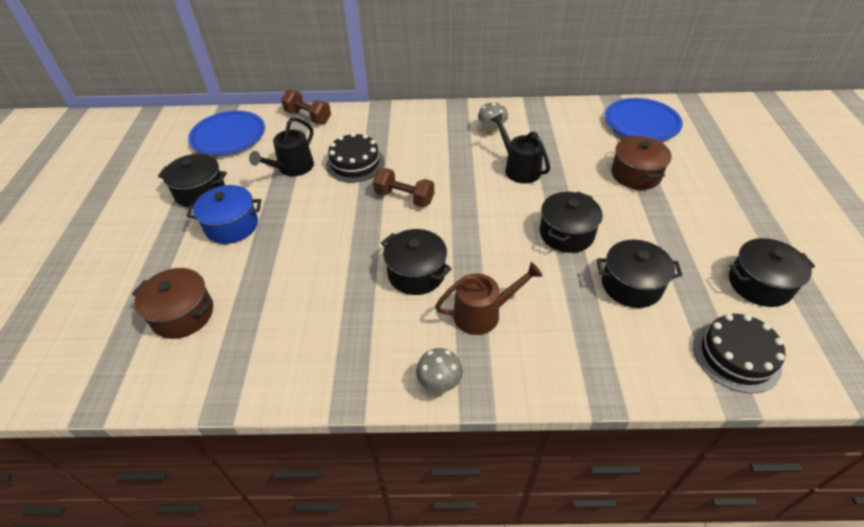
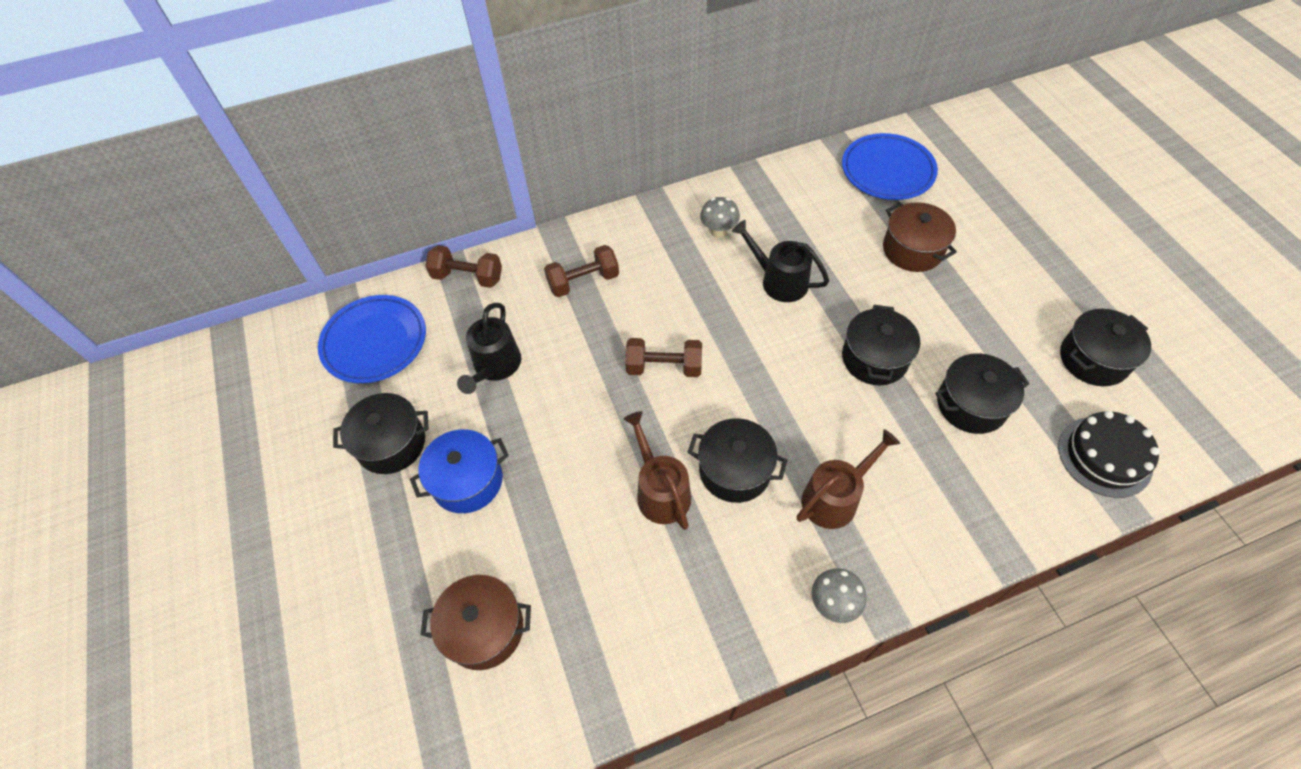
camera: 20 degrees left, 10 degrees up
black cake [326,133,384,183] -> none
none -> brown dumbbell [544,245,619,297]
none -> brown watering can [623,411,691,530]

